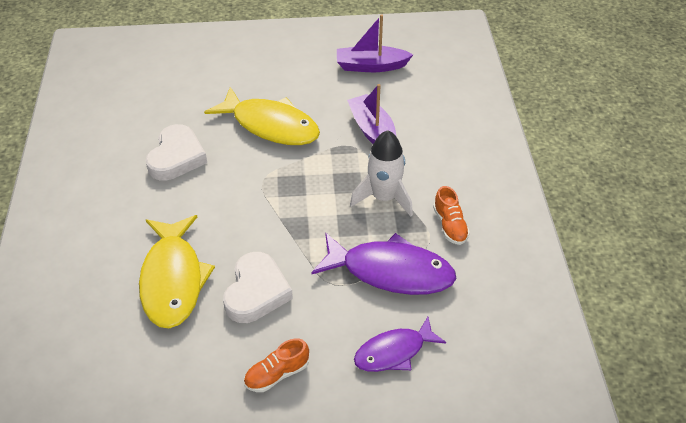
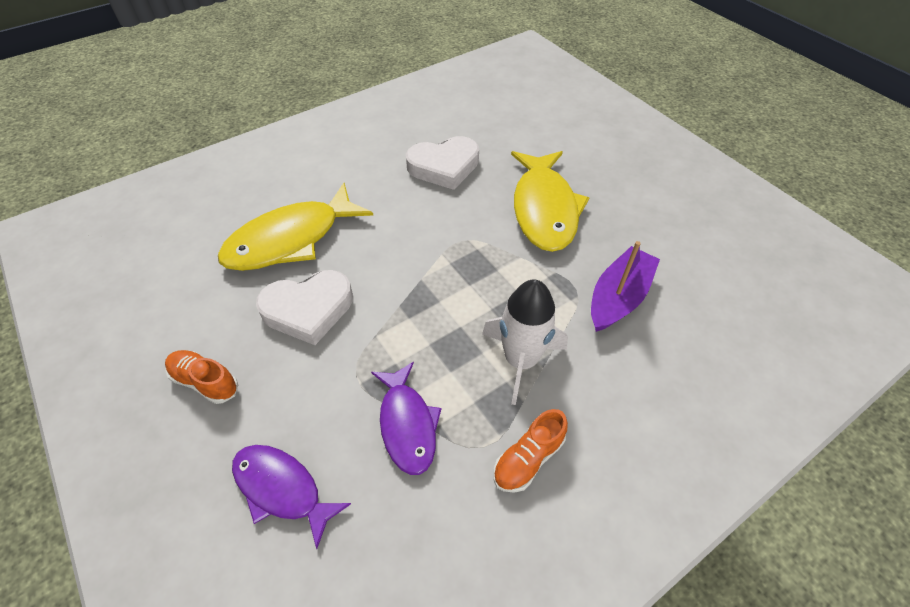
camera: 60 degrees right, 5 degrees up
purple fish [311,232,456,295] -> purple fish [371,362,442,475], size x0.62
purple boat [337,14,413,72] -> none

